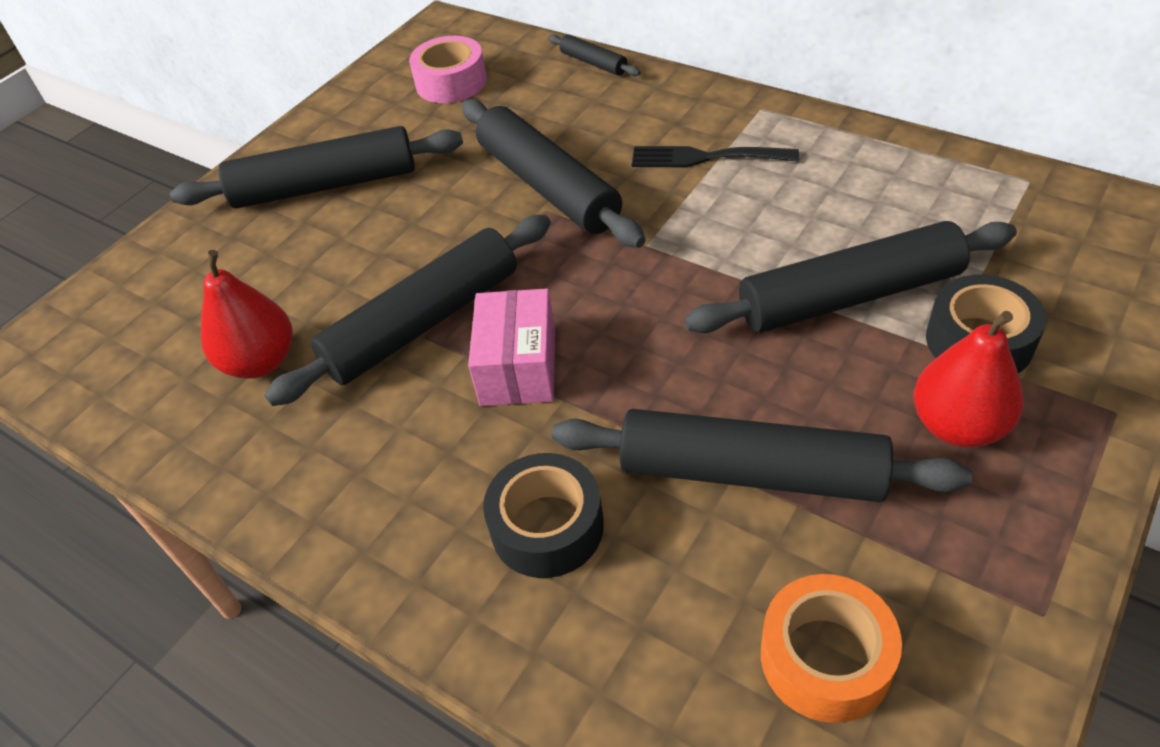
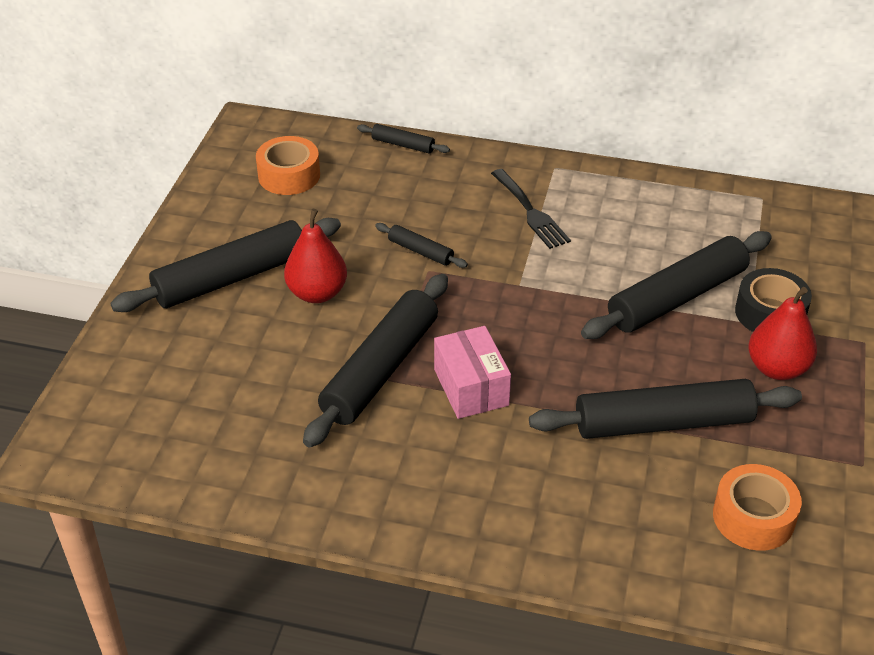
camera: 25 degrees left, 5 degrees down
red pear [201,250,293,379] -> red pear moved to [284,209,347,303]
pink tape [409,36,487,103] -> orange tape [256,136,320,195]
black rolling pin [462,99,646,248] -> black rolling pin [375,223,468,268], size x0.46
black tape [483,453,604,578] -> none
black fork [632,146,799,167] -> black fork turned 105 degrees counterclockwise [491,169,571,249]

